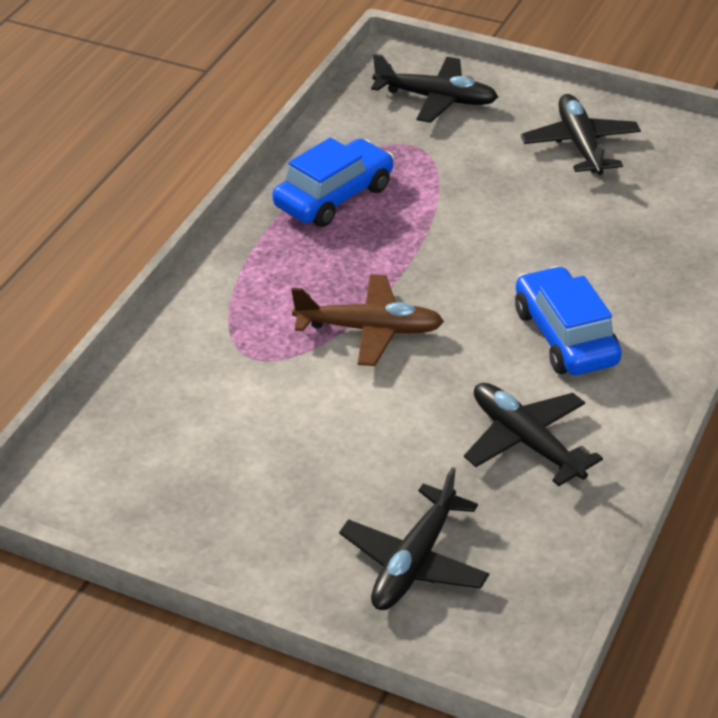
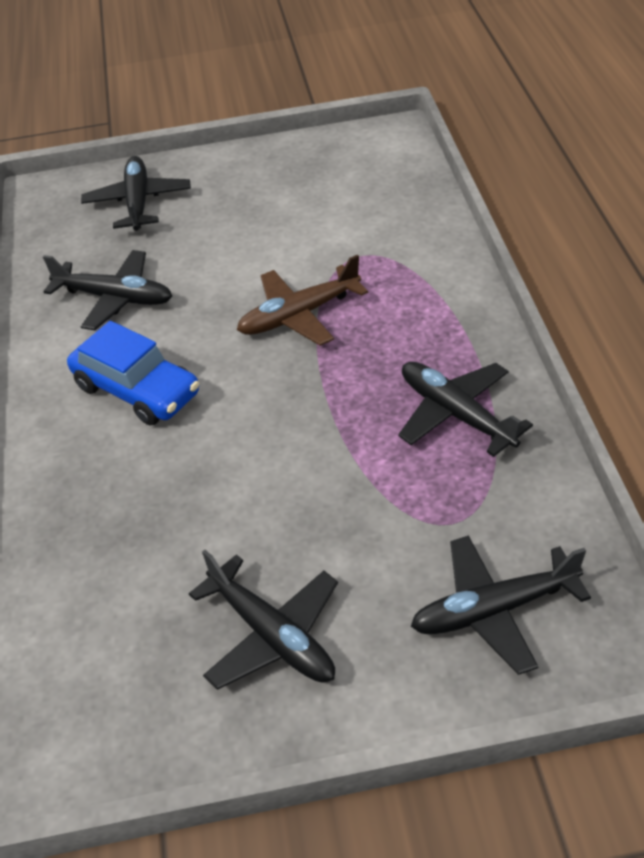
camera: 150 degrees right, 5 degrees up
blue car [272,138,394,227] -> black plane [398,362,533,457]

